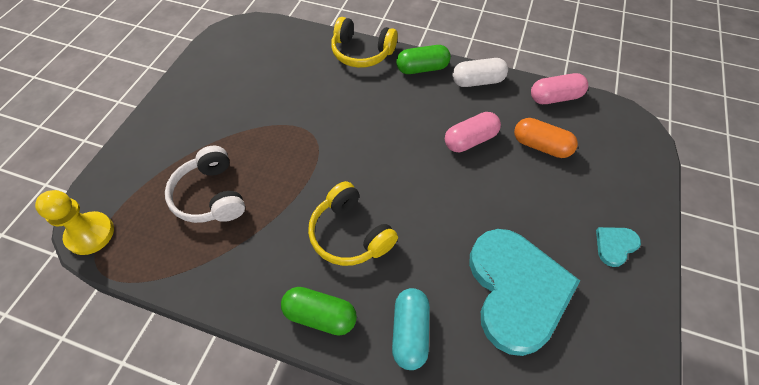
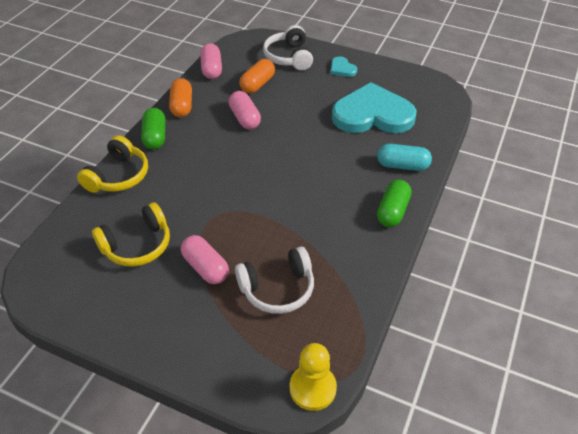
camera: 85 degrees left, 10 degrees down
yellow headphones [308,181,398,266] -> yellow headphones moved to [92,202,170,267]
white capsule [452,58,508,87] -> orange capsule [169,78,192,117]
none -> pink capsule [181,235,229,284]
none -> white headphones [263,25,313,70]

